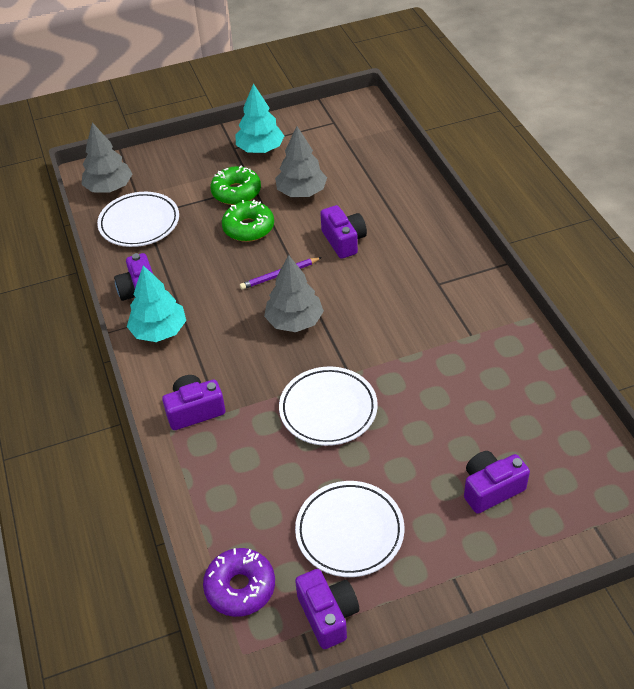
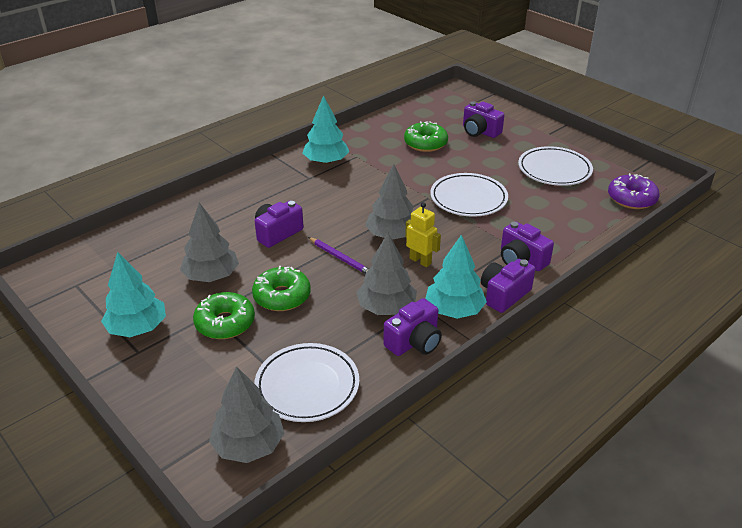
camera: 115 degrees left, 10 degrees down
purple camera [295,569,359,649] -> purple camera moved to [481,259,535,313]
none -> turquoise tree [302,95,349,165]
none -> grey tree [356,233,417,315]
none -> green donut [404,121,448,152]
none -> yellow robot [405,202,441,267]

